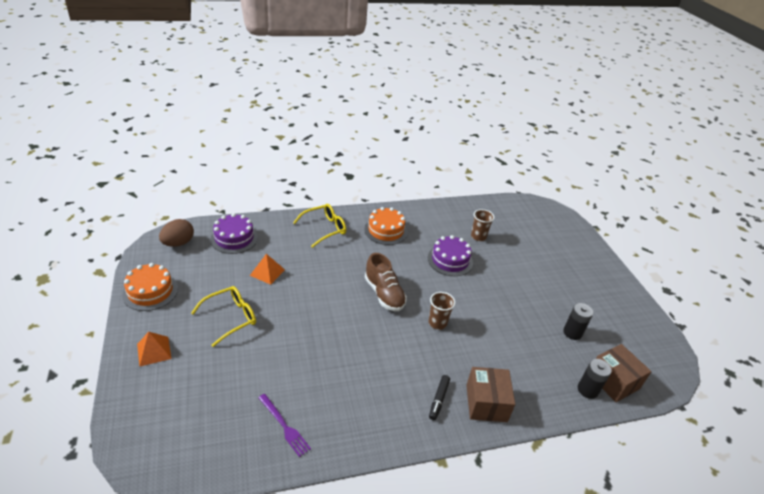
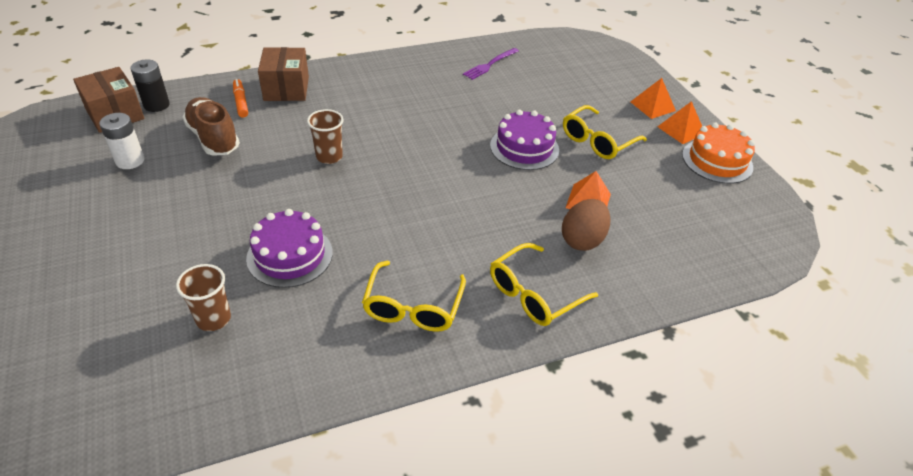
camera: 175 degrees right, 5 degrees up
brown egg [159,219,194,247] -> brown egg moved to [562,199,611,251]
purple cake [210,213,258,254] -> purple cake moved to [490,110,559,170]
purple fork [258,394,311,457] -> purple fork turned 90 degrees counterclockwise [463,48,519,80]
orange cake [364,207,408,245] -> yellow glasses [362,261,466,332]
brown shoe [365,253,407,311] -> brown shoe moved to [182,97,240,156]
black marker [429,375,450,420] -> none
black battery [563,303,593,340] -> white battery [99,113,144,169]
none -> orange marker [233,79,248,118]
none -> orange pyramid [657,101,702,144]

